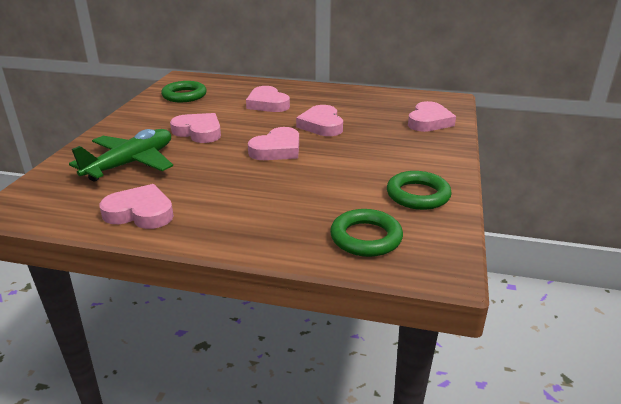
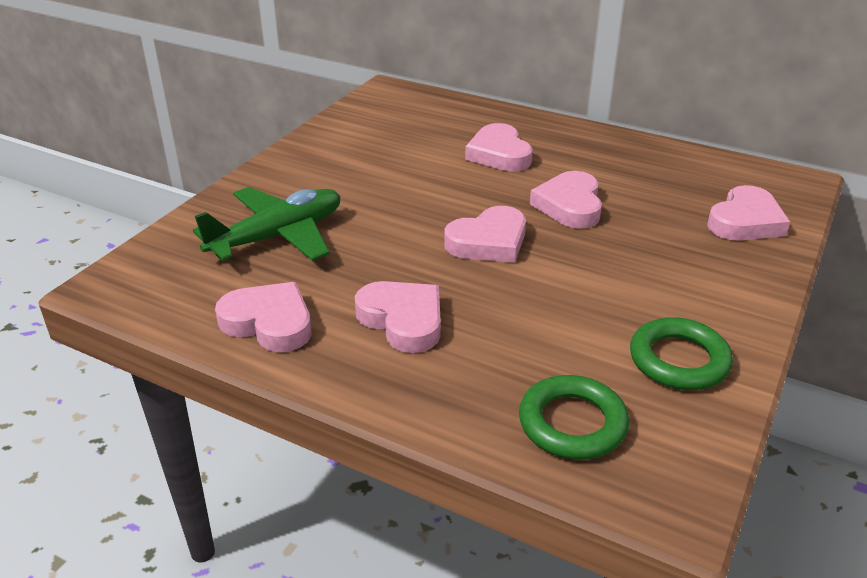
camera: 15 degrees right, 5 degrees up
green ring [161,81,207,102] -> none
pink heart [170,113,221,143] -> pink heart moved to [355,281,441,353]

